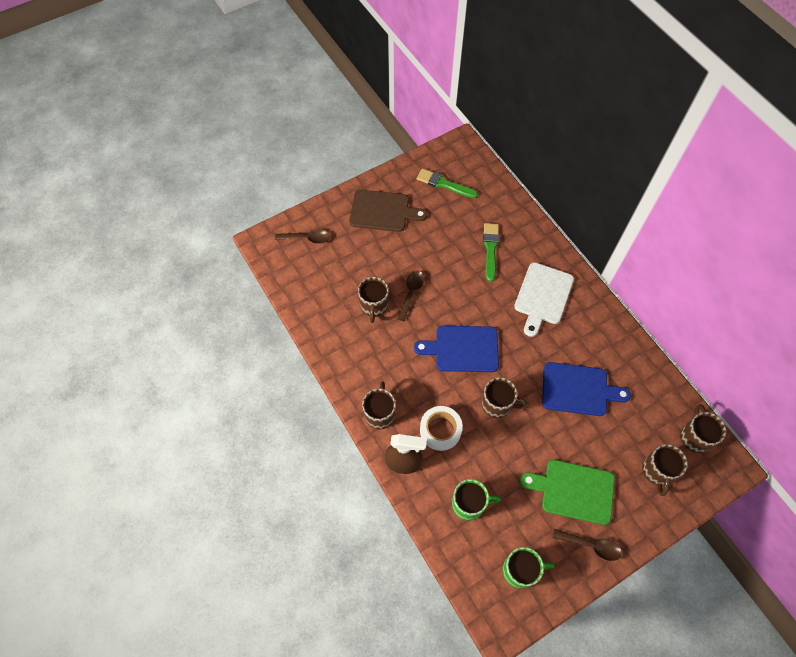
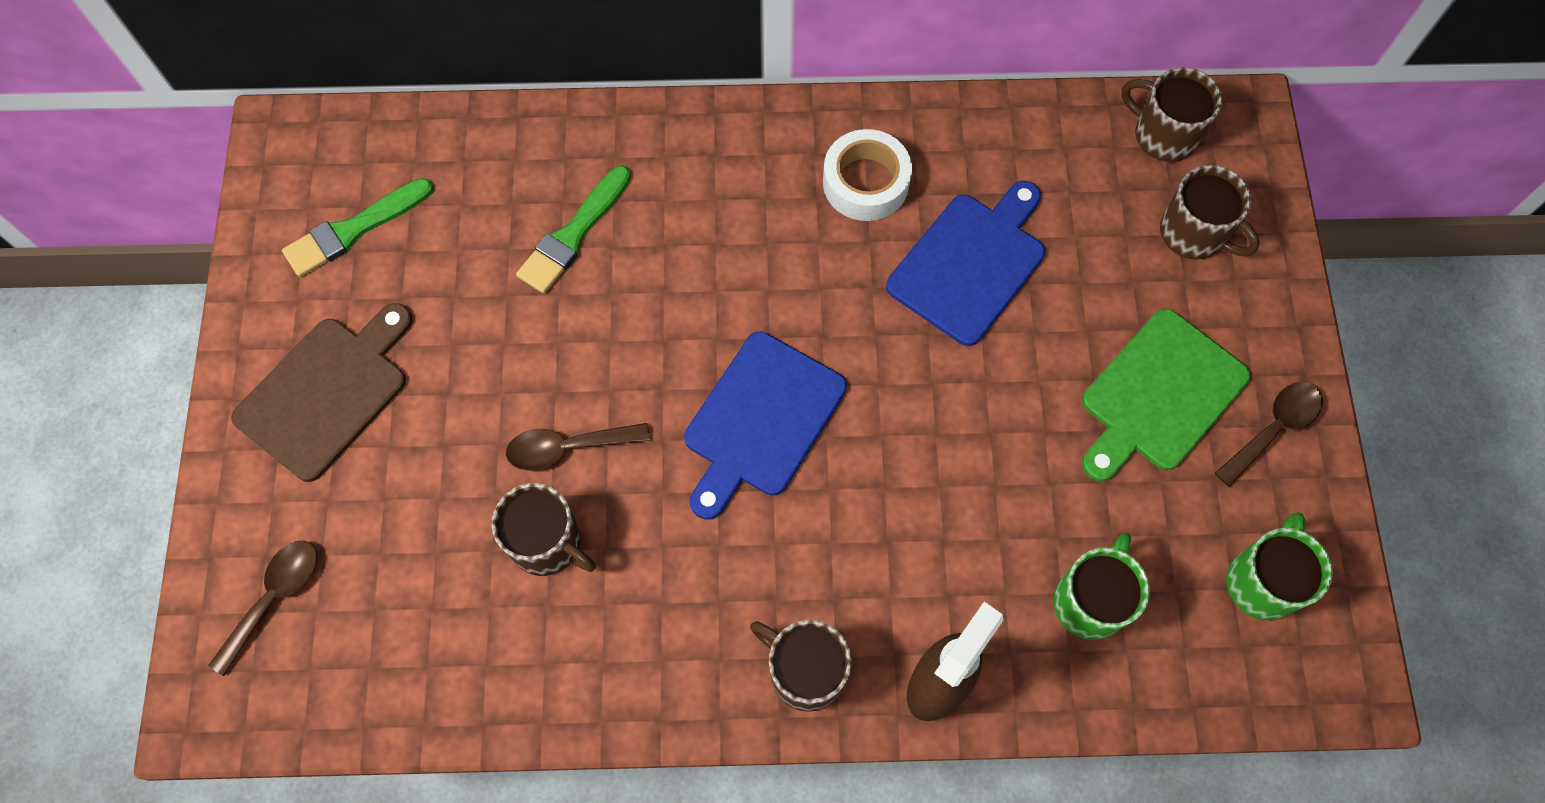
camera: 60 degrees left, 5 degrees up
brown spoon [397,270,425,321] -> brown spoon turned 60 degrees counterclockwise [506,423,650,471]
white tape [420,406,463,451] -> white tape moved to [823,129,912,221]
brown mug [481,377,528,418] -> none
green brush [483,223,499,282] -> green brush turned 90 degrees counterclockwise [516,165,631,294]
white cutting board [514,262,574,337] -> none

